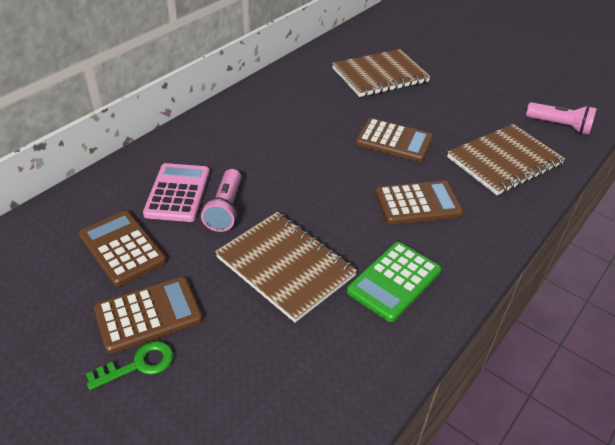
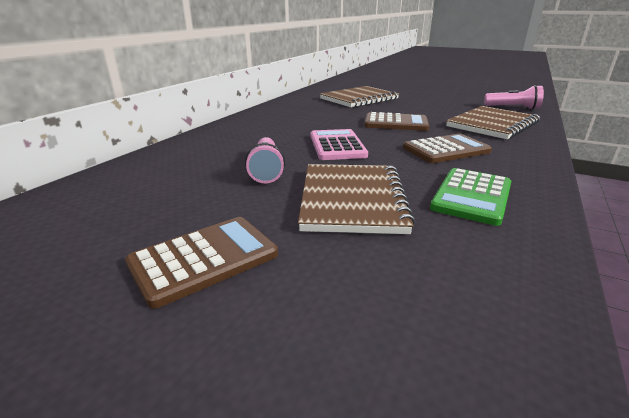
camera: 10 degrees left, 15 degrees down
brown calculator [79,211,166,286] -> none
green key [86,341,173,390] -> none
pink calculator [143,163,210,222] -> pink calculator moved to [311,129,368,160]
brown notebook [215,212,357,323] -> brown notebook turned 60 degrees clockwise [298,164,415,234]

